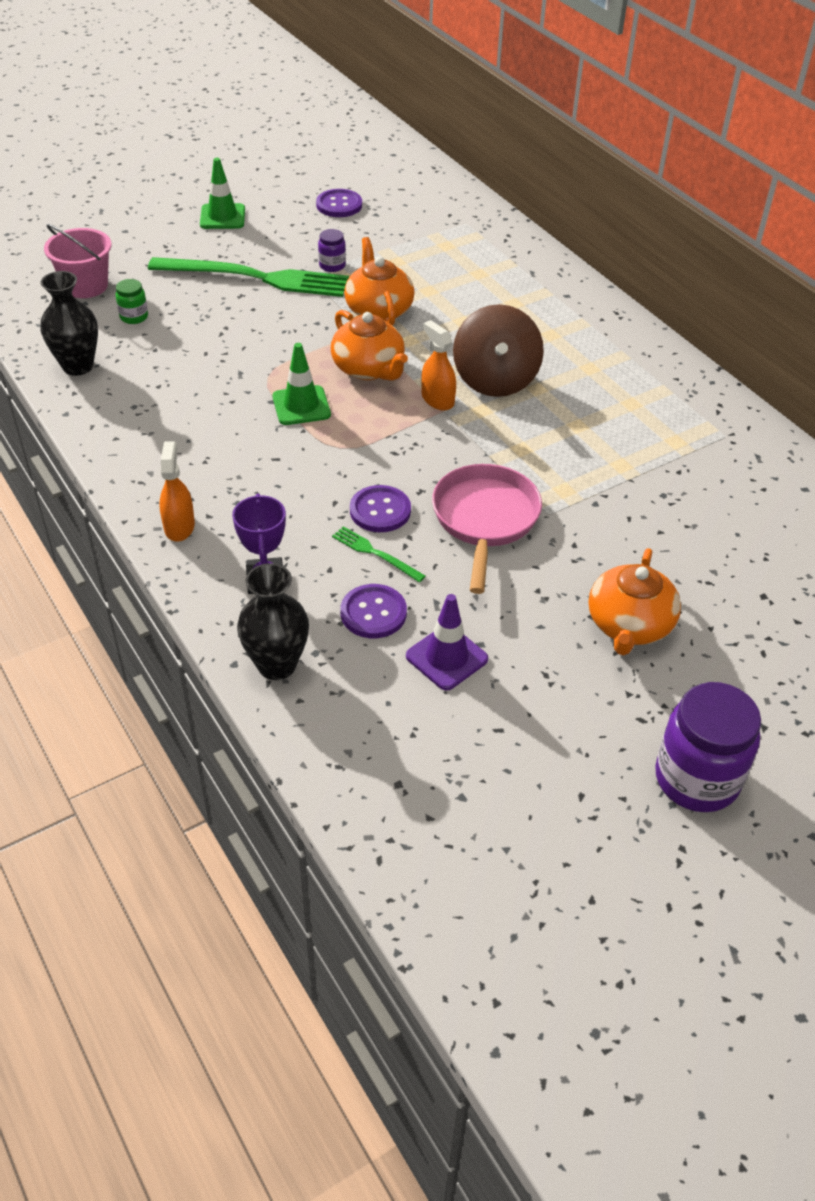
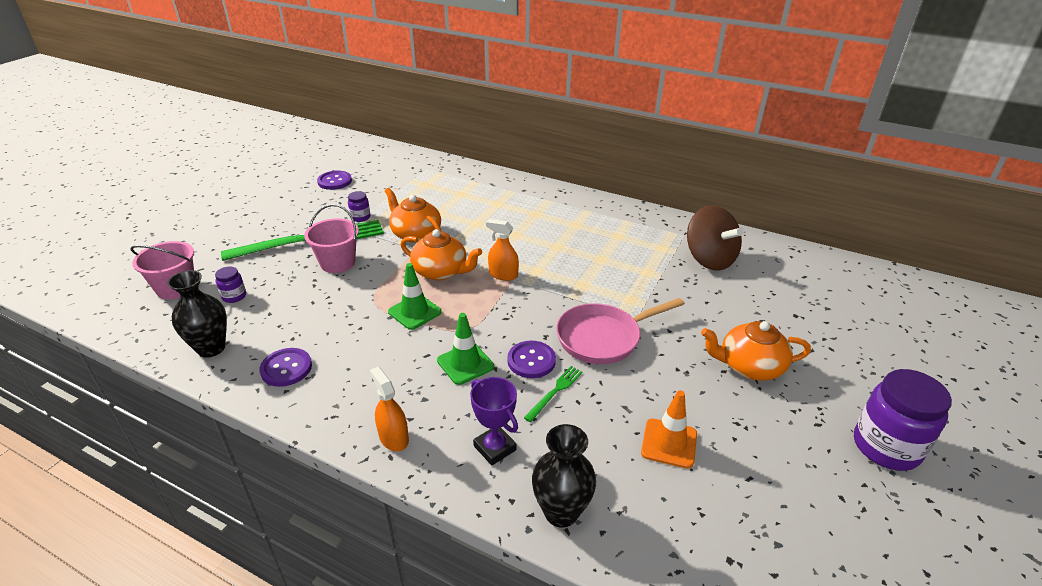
camera: 30 degrees left, 10 degrees down
green jar [116,279,148,324] -> purple jar [215,266,246,303]
green traffic cone [200,158,245,229] -> green traffic cone moved to [437,313,494,385]
green fork [332,526,425,582] -> green fork turned 120 degrees clockwise [524,366,582,422]
purple button [340,584,407,638] -> purple button moved to [259,348,312,387]
purple traffic cone [406,594,488,690] -> orange traffic cone [641,390,697,469]
pink pan [432,464,542,594] -> pink pan turned 90 degrees counterclockwise [556,298,684,364]
brown spinning top [453,304,544,397] -> brown spinning top moved to [687,205,743,271]
orange teapot [589,548,681,655] -> orange teapot turned 105 degrees clockwise [701,321,811,381]
none -> pink bucket [304,204,359,273]

